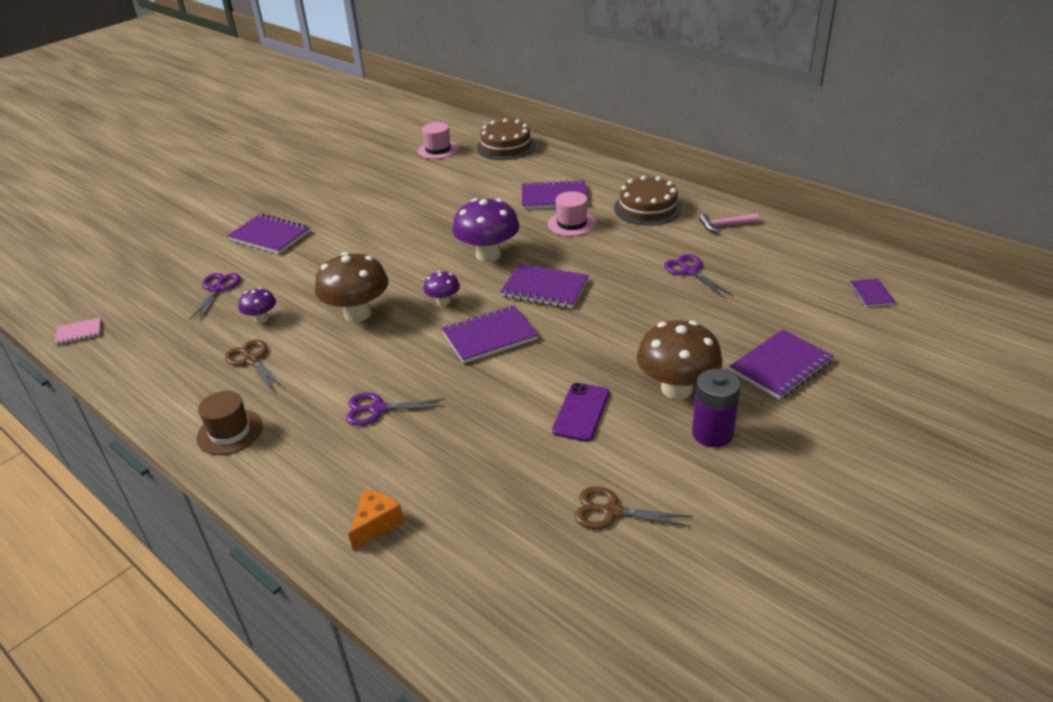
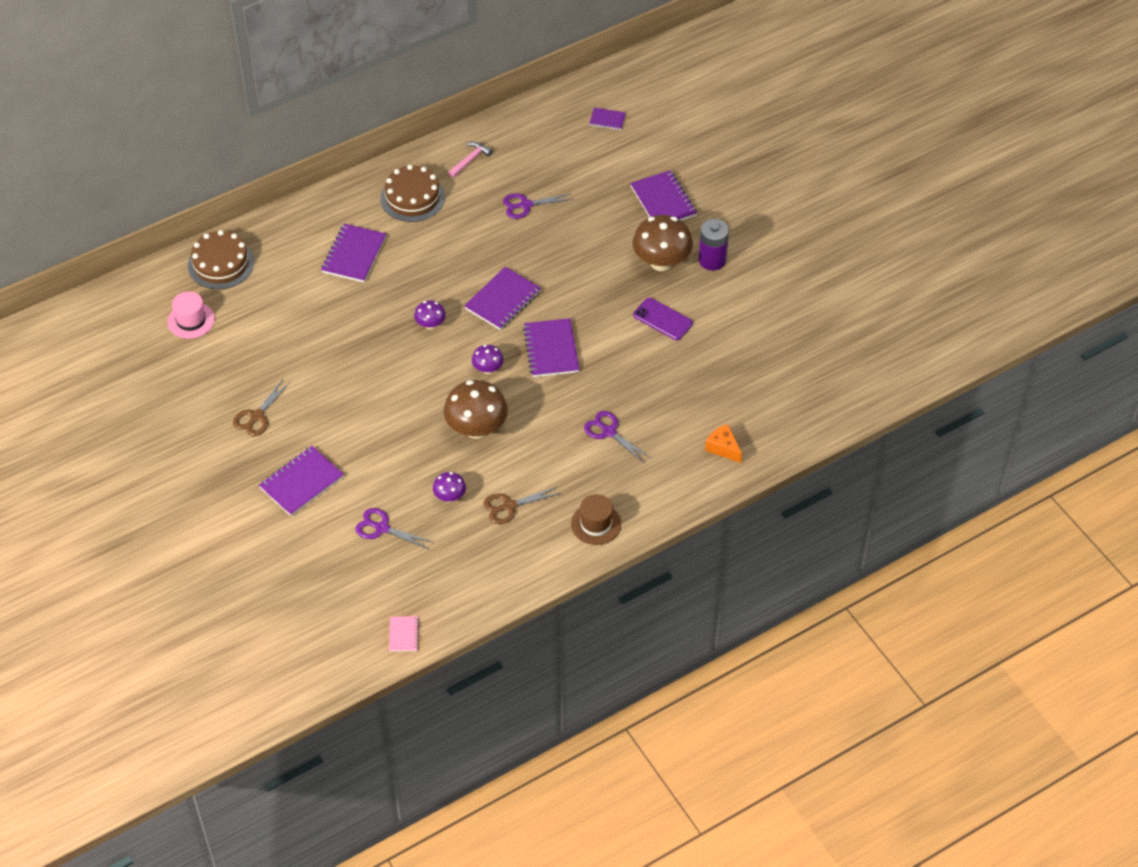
camera: 75 degrees left, 15 degrees up
purple scissors [346,393,445,425] -> purple scissors turned 120 degrees clockwise [584,411,651,463]
purple mushroom [453,198,520,262] -> purple mushroom [414,300,446,330], size x0.51
pink hat [548,191,596,236] -> none
brown scissors [575,487,692,529] -> brown scissors moved to [233,379,290,436]
pink hammer [699,213,759,233] -> pink hammer turned 150 degrees counterclockwise [448,142,493,178]

